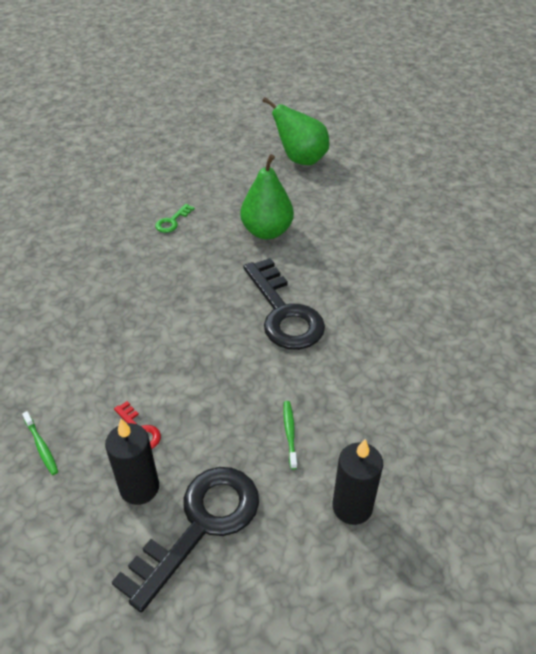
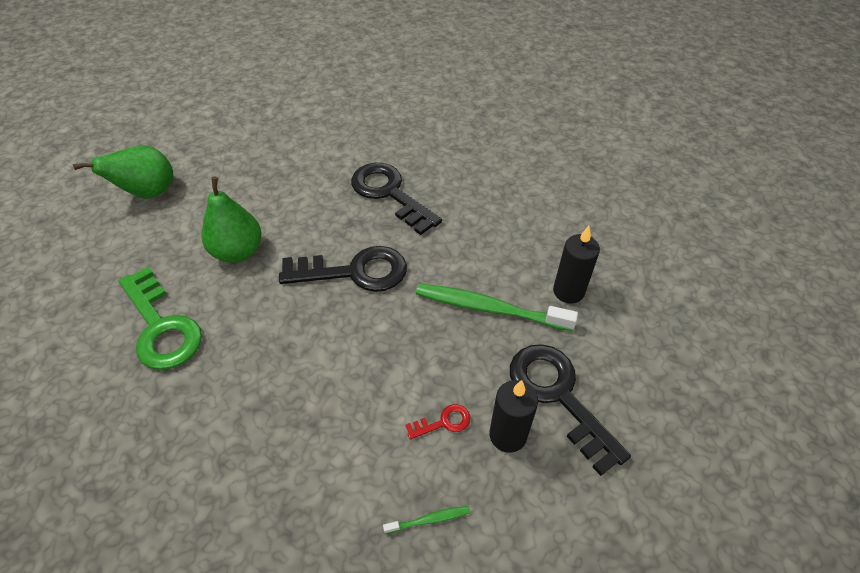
camera: 70 degrees left, 5 degrees up
green key [155,204,195,233] -> green key [119,267,202,370], size x2.31
green toothbrush [283,401,297,469] -> green toothbrush [416,284,578,331], size x2.32
none -> black key [351,163,442,235]

